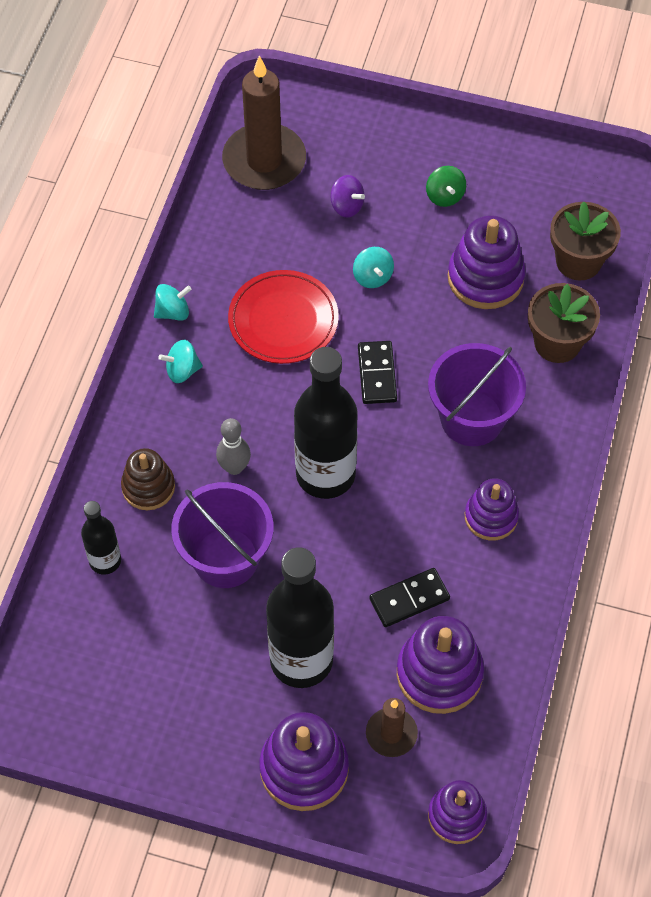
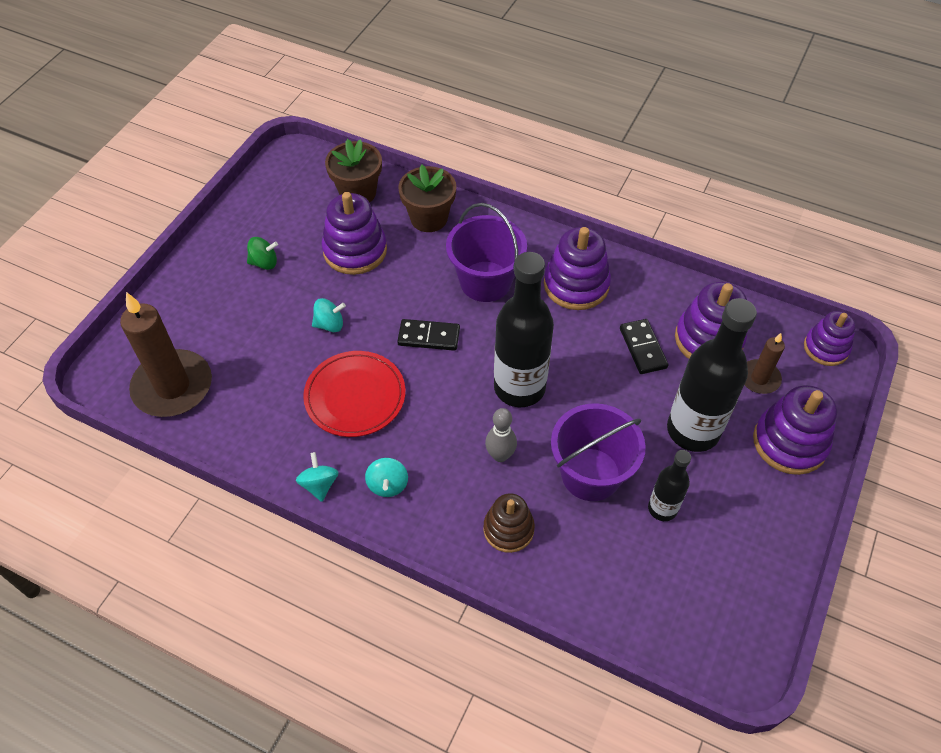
camera: 80 degrees left, 5 degrees down
black bottle [81,501,121,575] -> black bottle moved to [648,450,691,521]
purple spinning top [331,175,365,217] -> none
purple stacking toy [465,478,519,541] -> purple stacking toy [544,227,611,310], size x1.54

